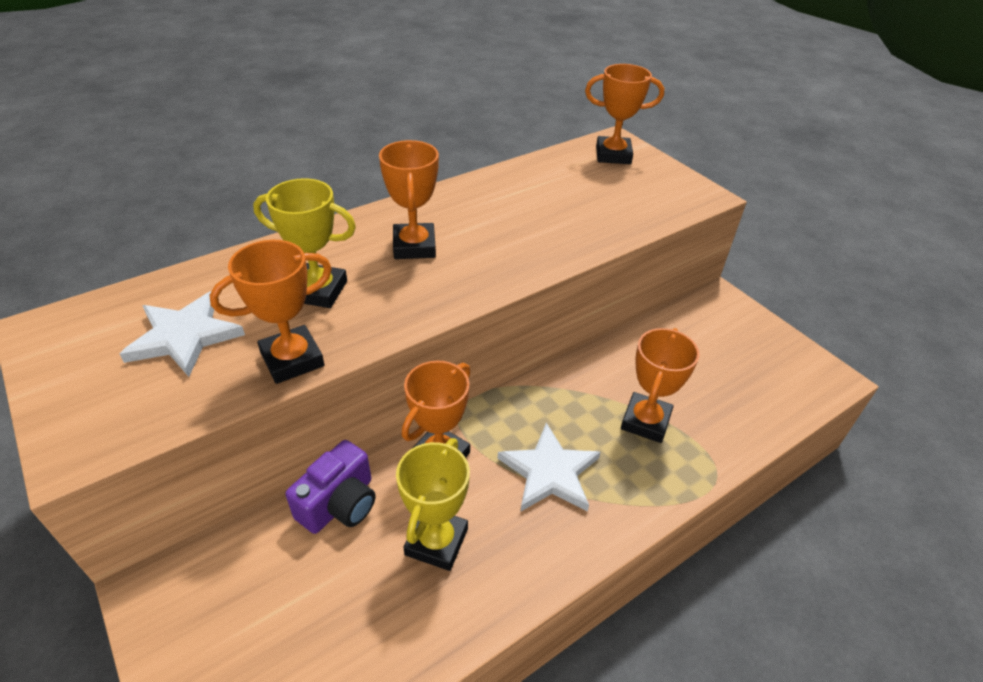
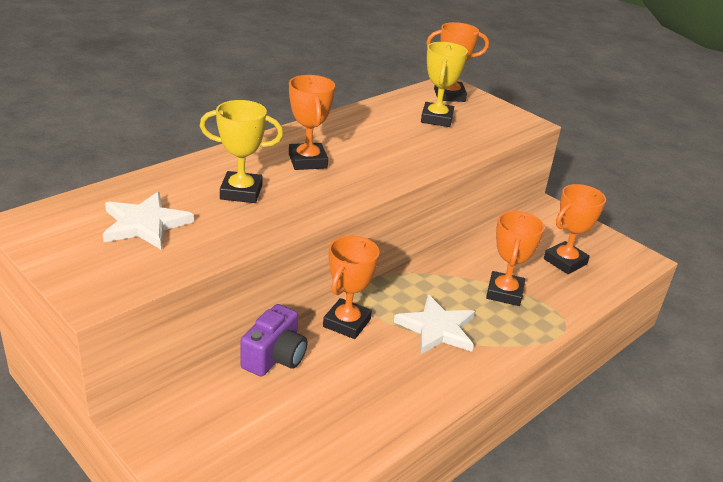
camera: 10 degrees left, 10 degrees down
orange trophy [210,240,332,384] -> orange trophy moved to [544,184,606,274]
yellow trophy [396,438,470,571] -> yellow trophy moved to [421,42,468,127]

